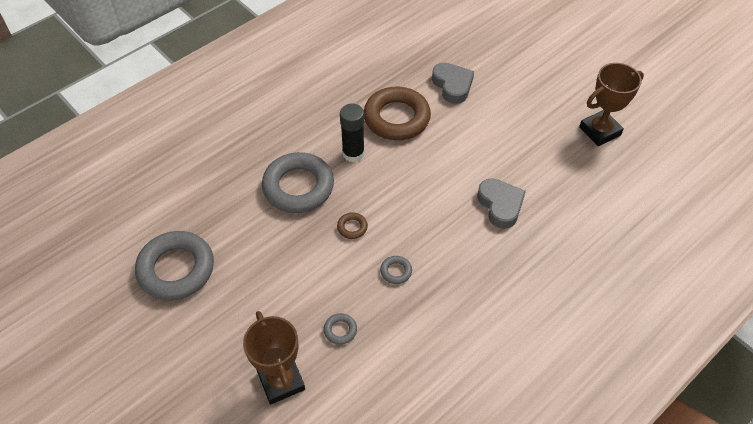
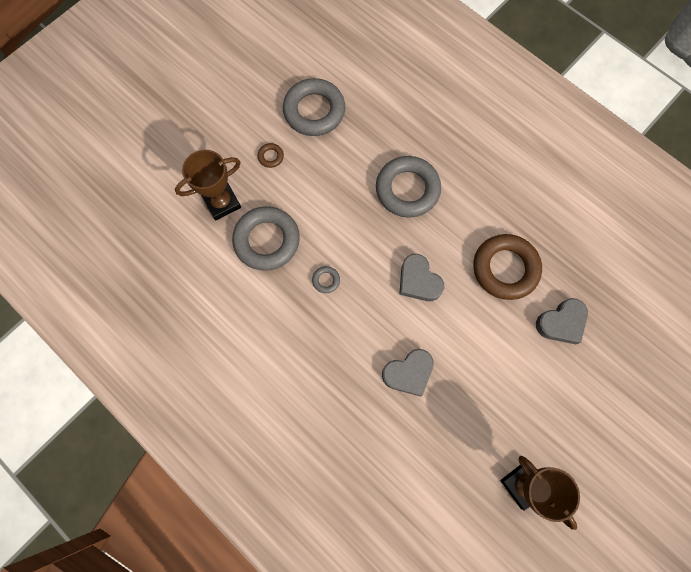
camera: 85 degrees right, 20 degrees up
grey ring [324,313,357,345] -> grey ring [232,206,300,271], size x2.43
brown ring [337,212,368,239] -> brown ring moved to [257,143,284,168]
black glue stick [340,104,365,162] -> none
none -> grey heart [399,254,444,301]

